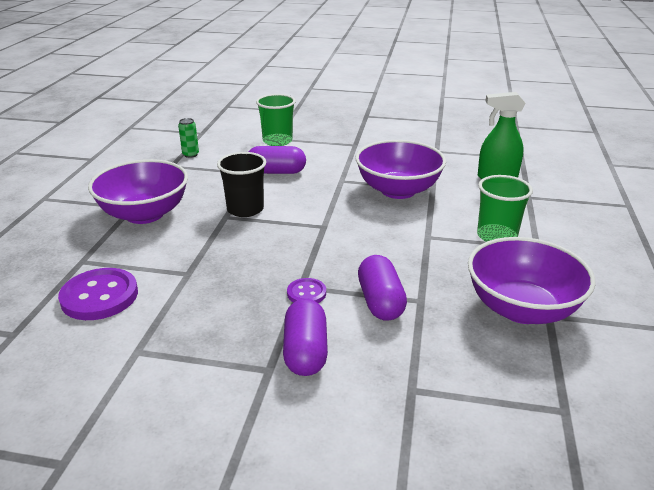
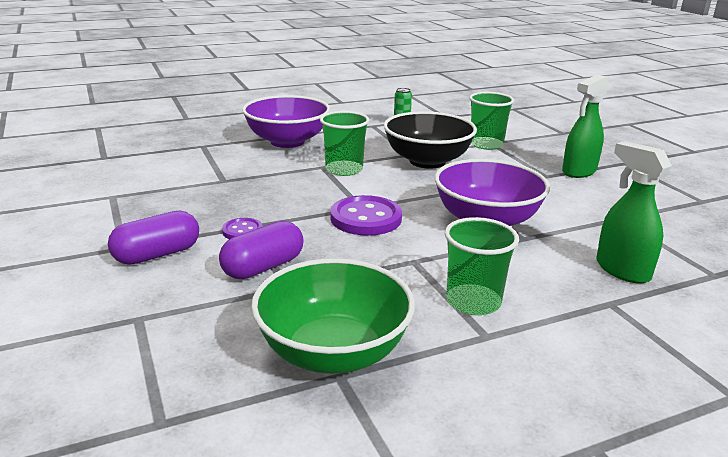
camera: 55 degrees right, 5 degrees down
purple button [58,268,138,320] -> purple button moved to [330,195,402,236]
black cup [217,152,266,217] -> green cup [320,111,369,176]
purple capsule [249,146,306,174] -> black bowl [384,111,477,168]
purple bowl [468,237,596,324] -> green bowl [251,258,415,374]
none -> green spray bottle [562,75,609,178]

